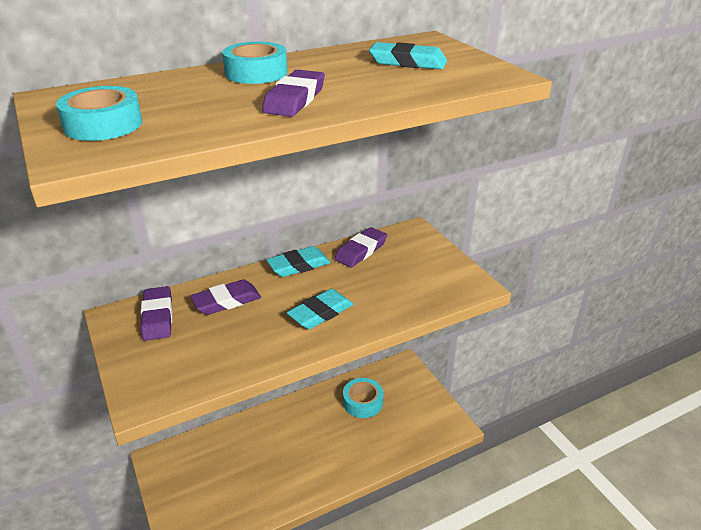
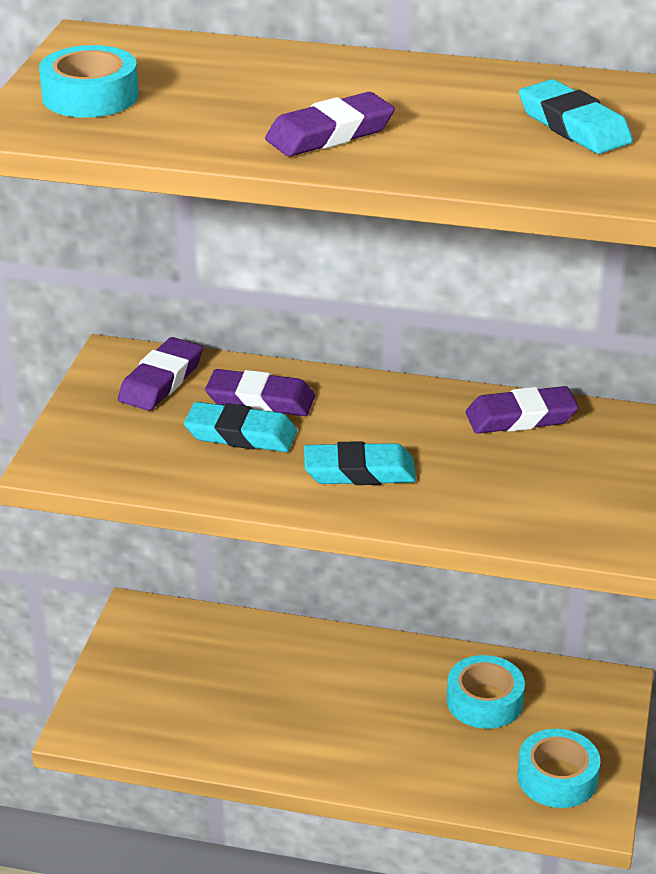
camera: 40 degrees right, 0 degrees up
turquoise tape [222,42,288,84] -> turquoise tape moved to [517,729,601,808]
turquoise eraser [266,246,331,277] -> turquoise eraser moved to [184,402,297,452]

